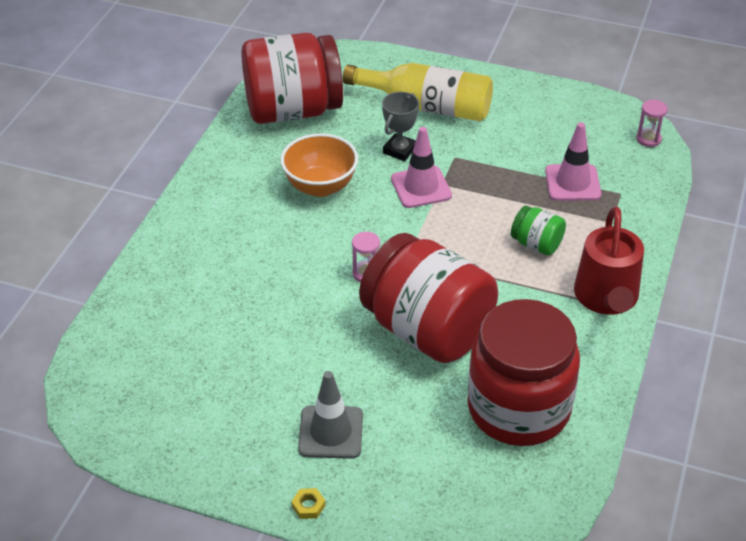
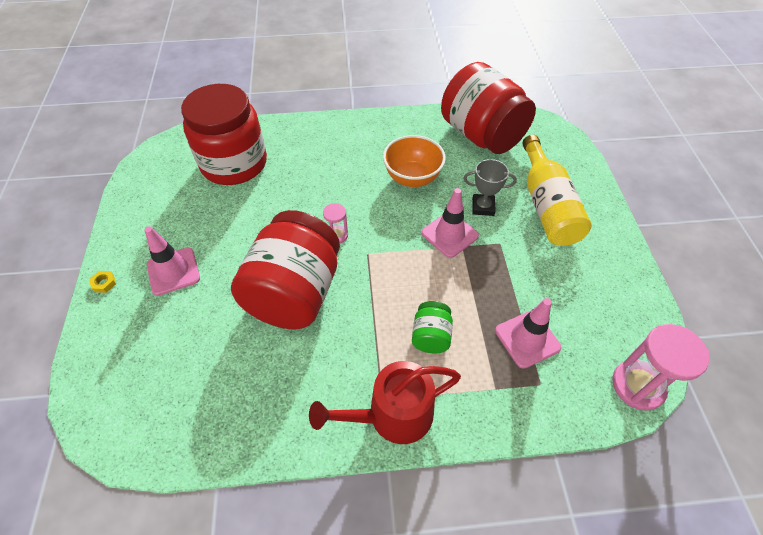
camera: 65 degrees right, 10 degrees up
grey traffic cone [298,371,363,459] -> pink traffic cone [144,226,200,296]
red jar [467,299,580,446] -> red jar moved to [181,84,267,185]
pink hourglass [636,100,668,147] -> pink hourglass [612,324,710,411], size x1.91

